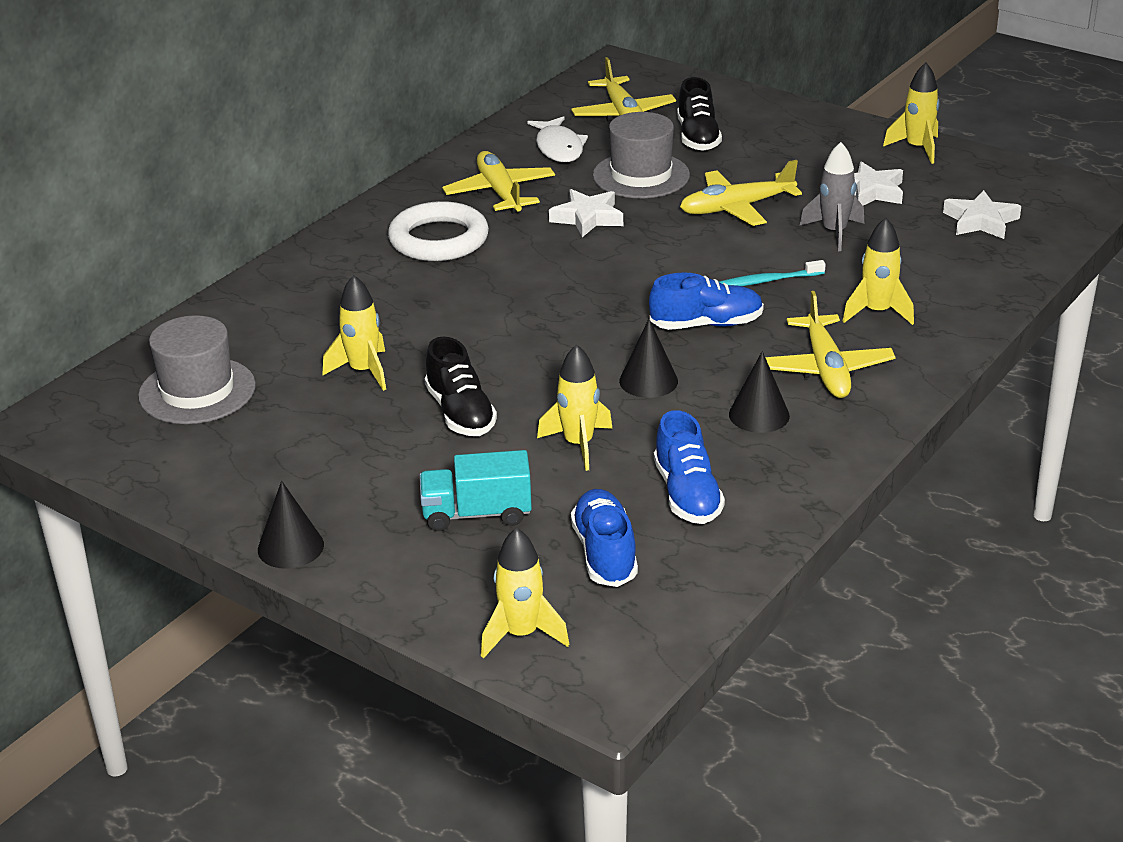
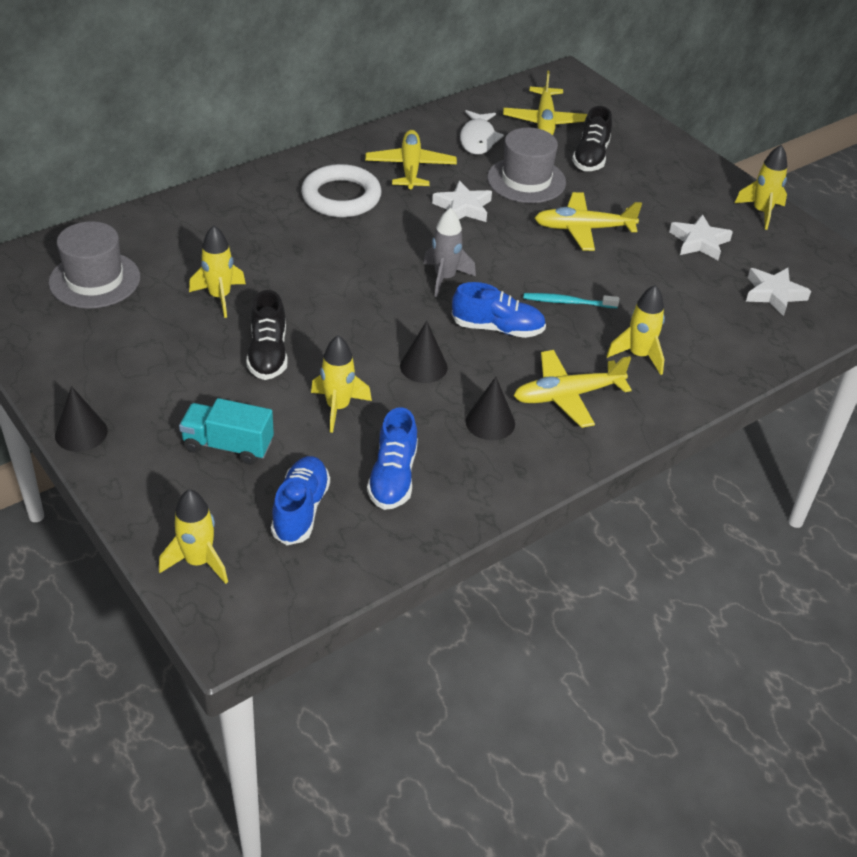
camera: 15 degrees right, 10 degrees up
yellow plane [765,291,896,398] -> yellow plane turned 60 degrees clockwise [514,350,632,428]
grey rocket [800,142,864,251] -> grey rocket moved to [423,208,476,297]

